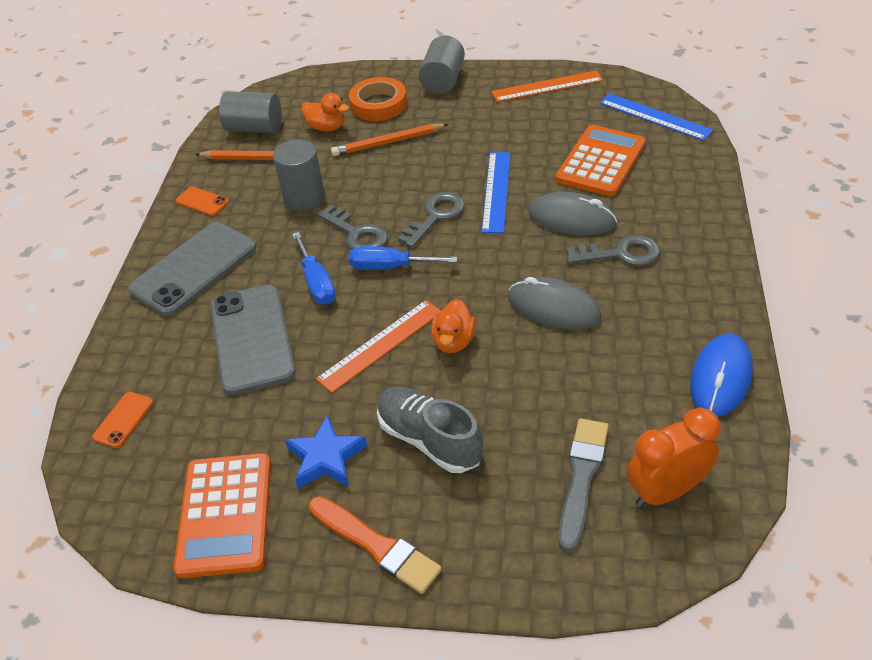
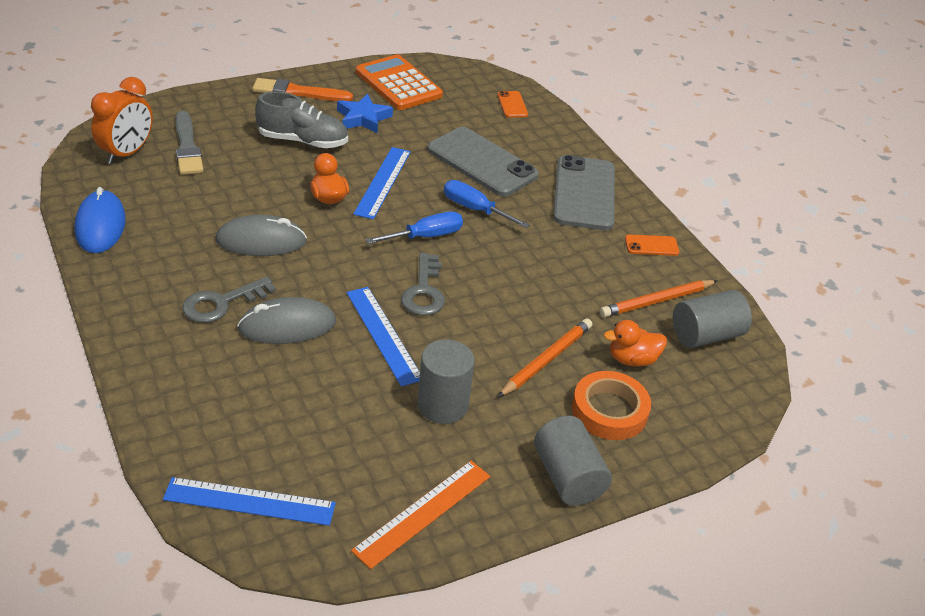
camera: 140 degrees right, 5 degrees down
grey cylinder [273,140,325,210] -> grey cylinder moved to [418,339,474,424]
orange ruler [316,300,441,393] -> blue ruler [353,147,411,219]
grey key [317,205,388,250] -> none
orange calculator [556,125,645,197] -> none

